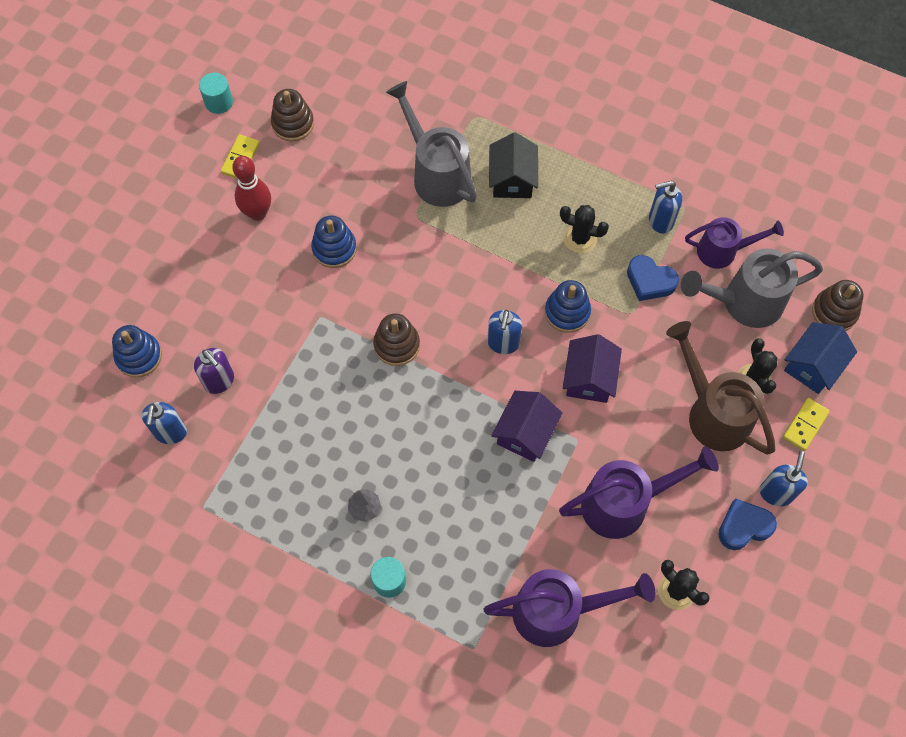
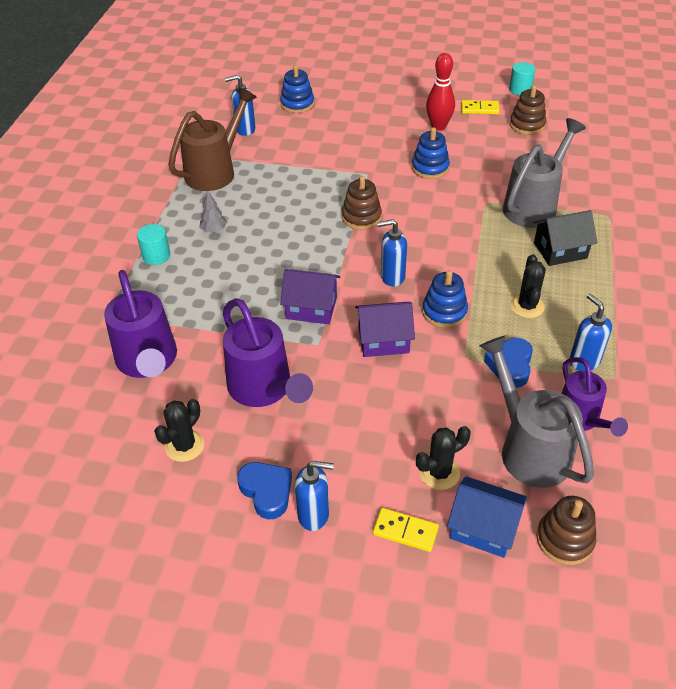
camera: 75 degrees right, 20 degrees down
purple soap dispenser [194,348,234,394] -> none
brown watering can [666,321,775,454] -> brown watering can moved to [168,87,257,191]

